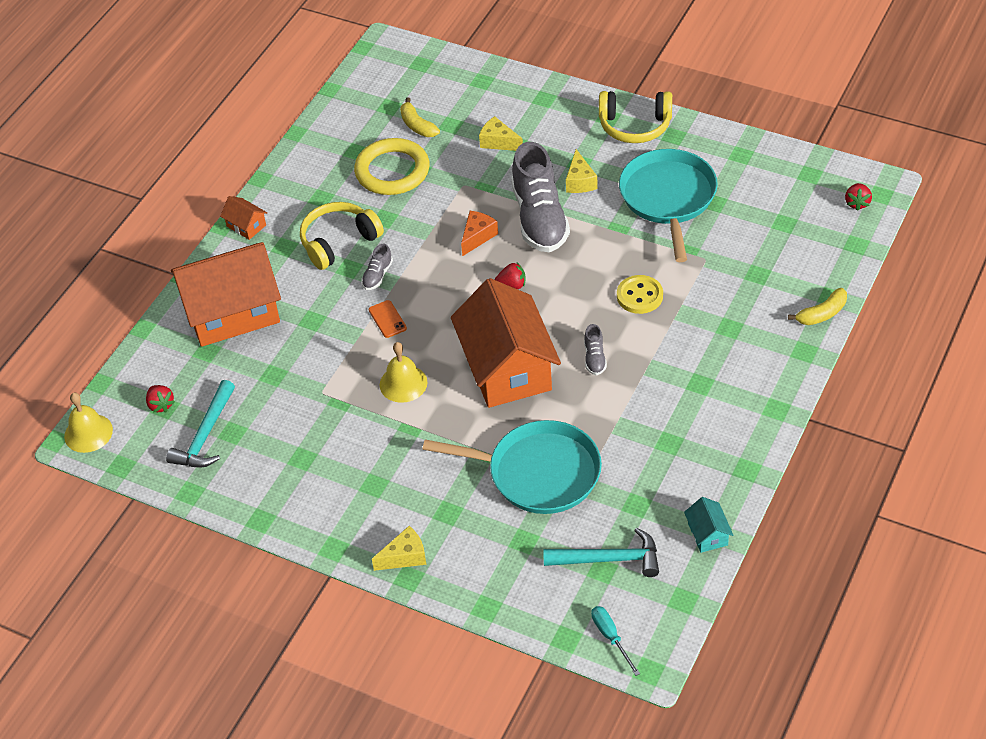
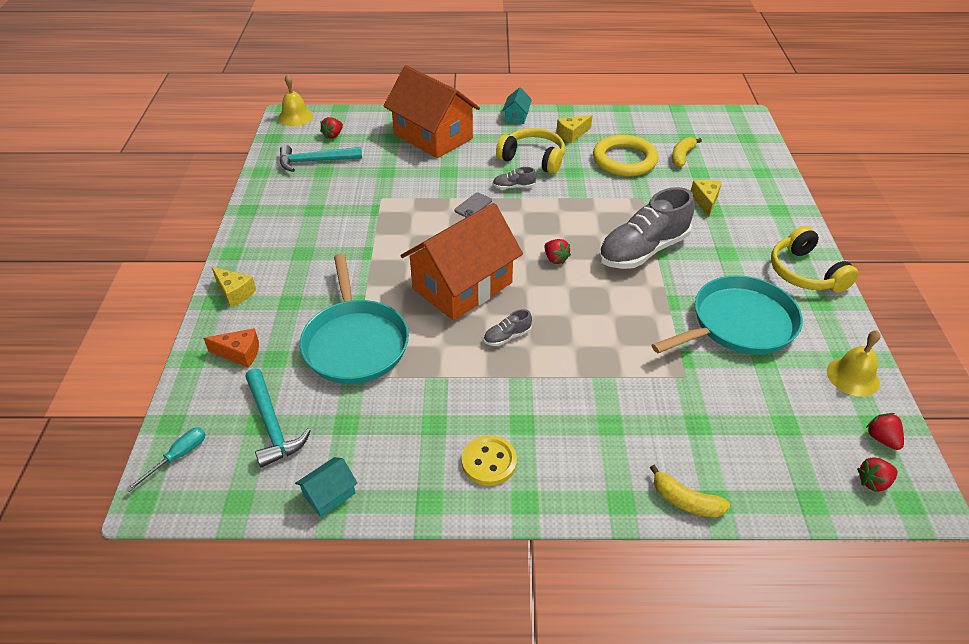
camera: 60 degrees right, 5 degrees down
orange house [220,196,267,240] -> turquoise house [502,87,532,124]
orange phone [369,300,407,338] -> grey phone [454,192,492,217]
yellow bell [380,342,427,403] -> yellow bell moved to [827,330,881,397]
orange cheese [461,211,498,256] -> orange cheese moved to [203,328,259,368]
yellow cheese [566,149,598,193] -> yellow cheese moved to [556,115,593,144]
yellow button [617,275,663,314] -> yellow button moved to [462,435,517,486]
none -> red strawberry [866,413,904,450]

